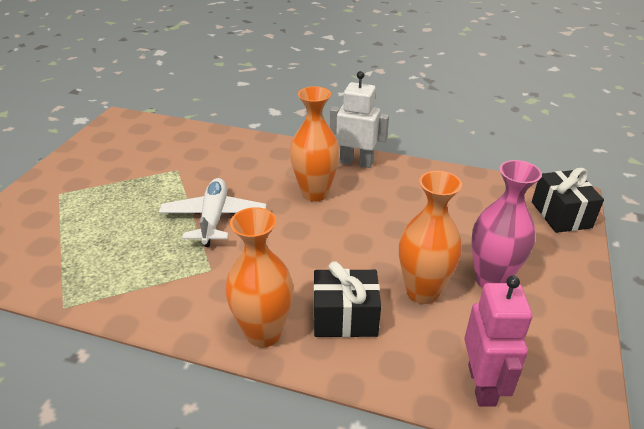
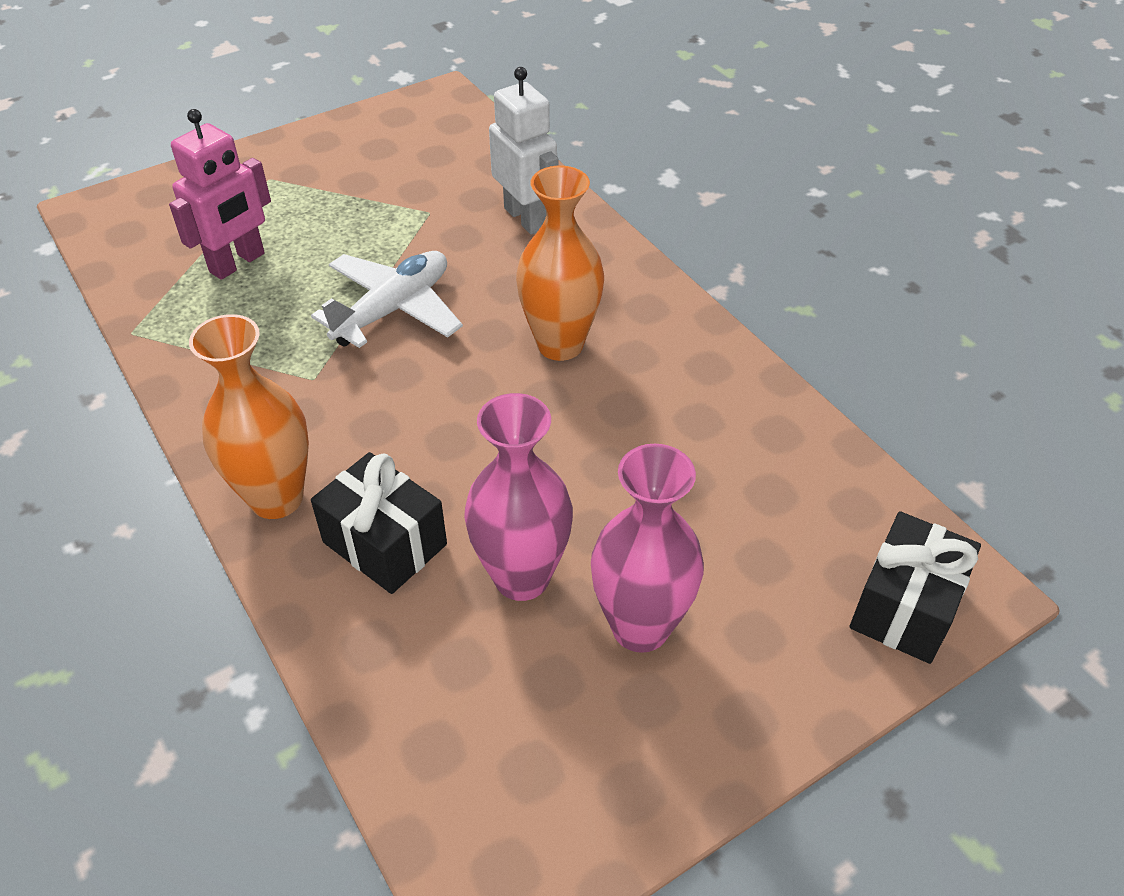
camera: 40 degrees right, 10 degrees up
white robot [330,71,389,168] -> white robot moved to [489,67,558,235]
orange vase [399,171,462,304] -> pink vase [464,393,573,601]
pink robot [464,275,533,407] -> pink robot moved to [169,109,271,280]

